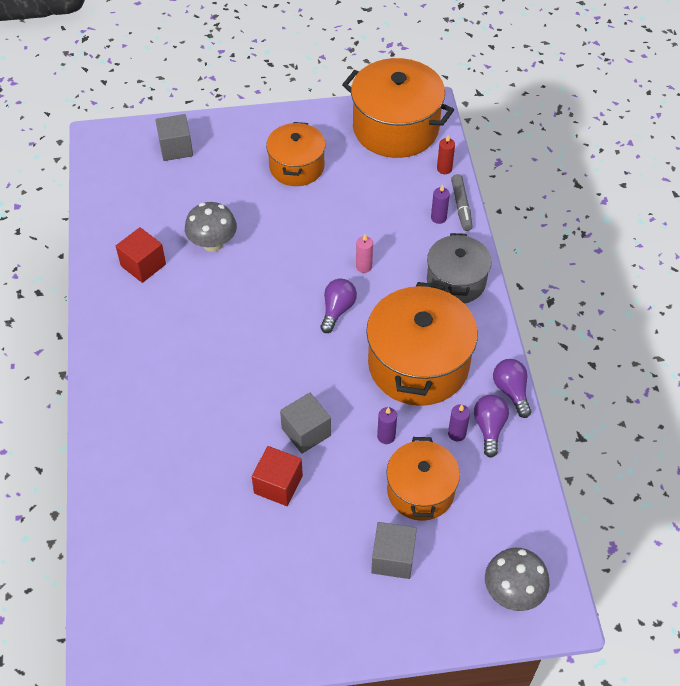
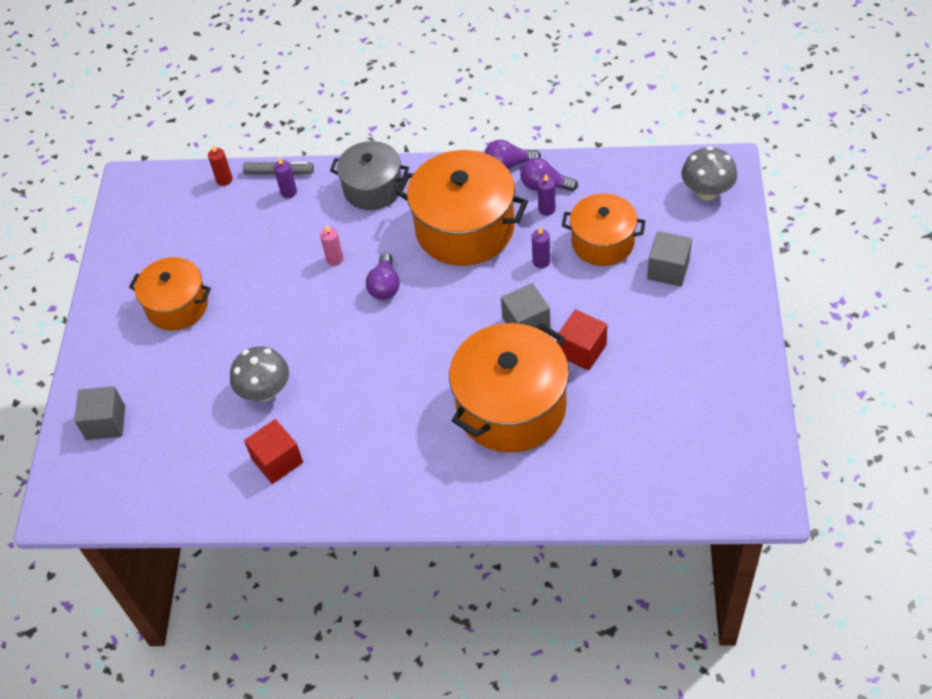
camera: 75 degrees left, 0 degrees up
purple light bulb [320,278,357,333] -> purple light bulb turned 120 degrees counterclockwise [366,253,400,300]
orange pot [342,58,454,158] -> orange pot moved to [449,323,569,453]

